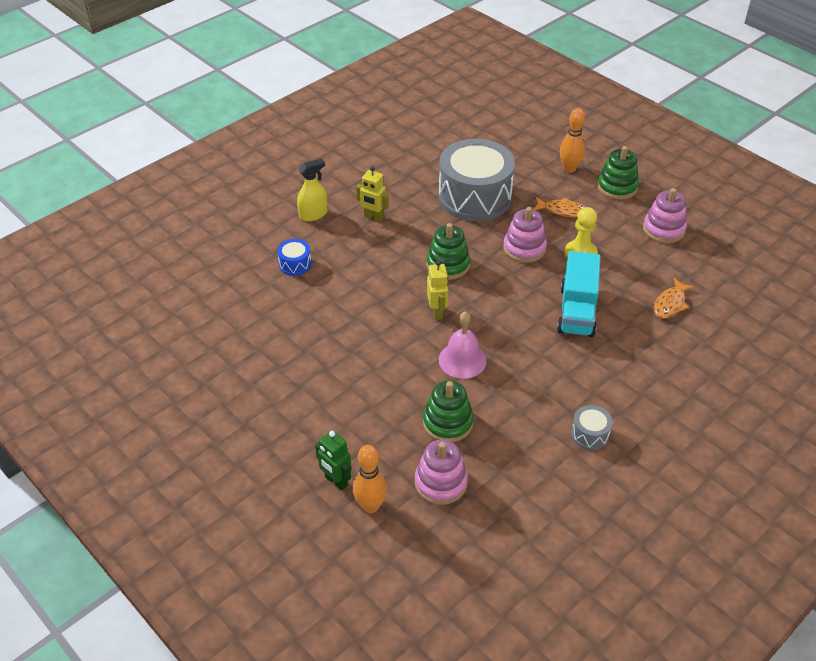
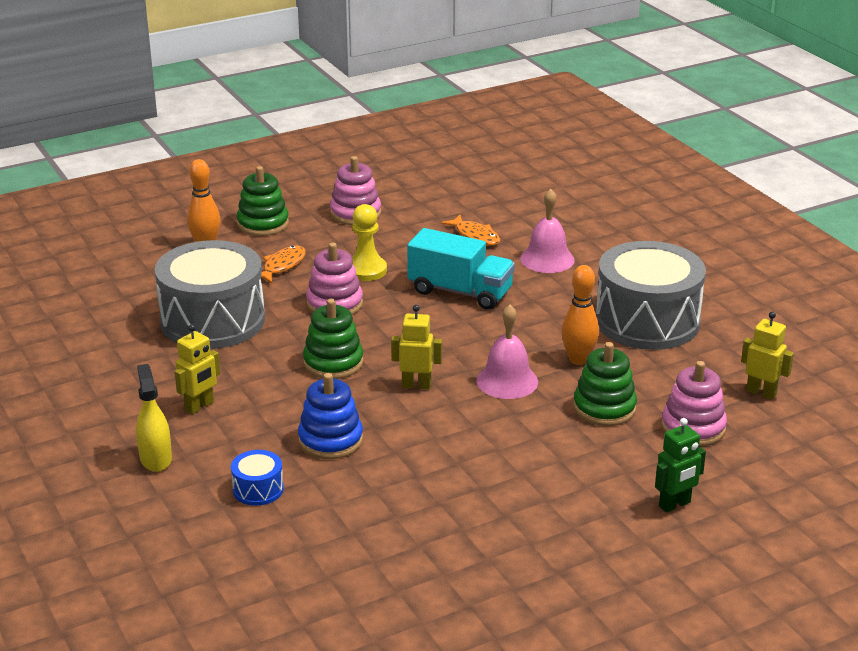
camera: 75 degrees left, 15 degrees down
orange bowling pin [353,445,387,513] -> orange bowling pin moved to [561,265,599,365]
grey drum [571,405,613,450] -> grey drum [596,241,706,350], size x2.41
none -> blue stacking toy [298,373,363,459]
none -> pink bell [520,189,575,273]
none -> yellow robot [741,312,794,400]

